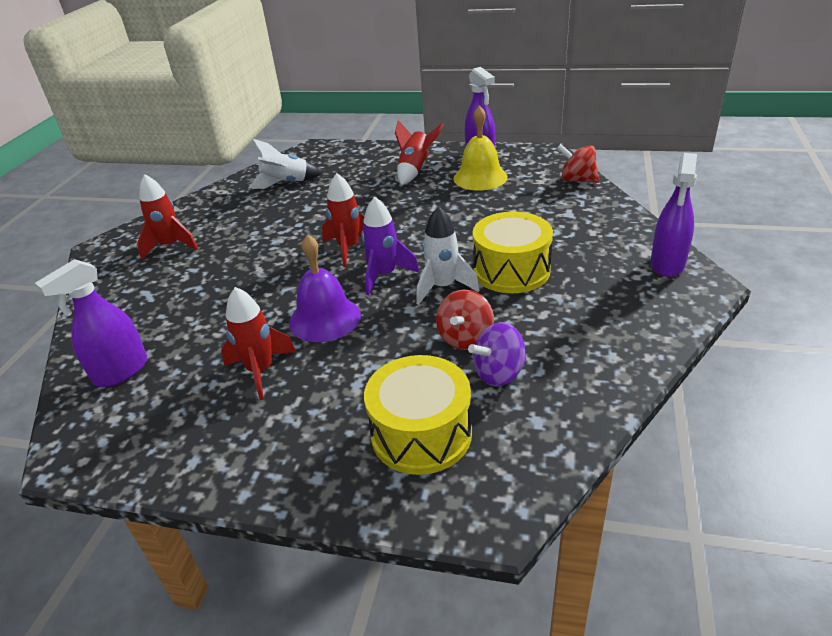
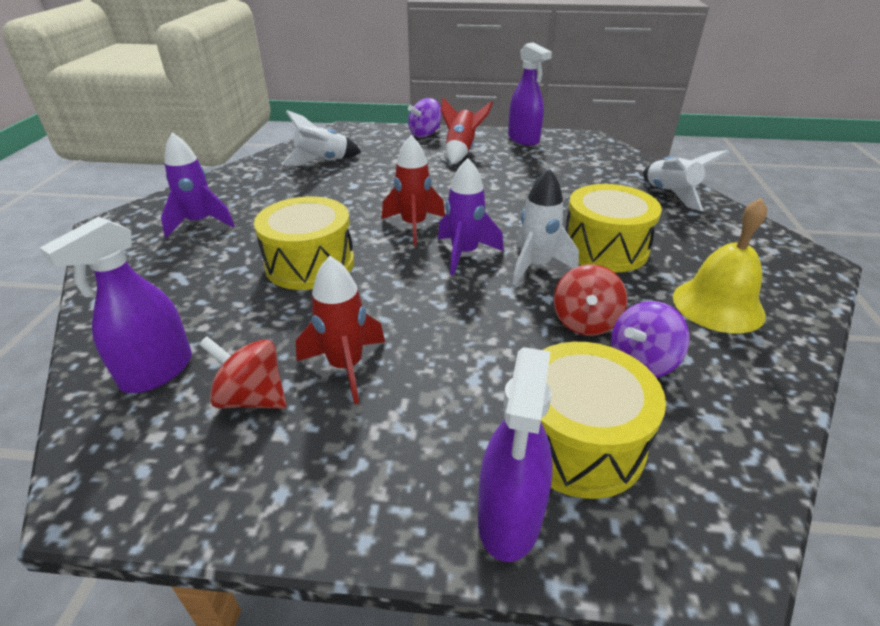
camera: 10 degrees left, 0 degrees up
red rocket [137,174,198,260] -> purple rocket [161,132,235,238]
purple bell [289,234,361,342] -> none
yellow bell [453,105,508,191] -> yellow bell moved to [673,198,767,333]
red spinning top [557,144,600,183] -> red spinning top moved to [199,337,287,409]
purple spray bottle [651,153,697,277] -> purple spray bottle moved to [478,347,553,562]
none -> yellow drum [254,196,354,290]
none -> purple spinning top [408,98,442,138]
none -> white rocket [643,150,729,211]

